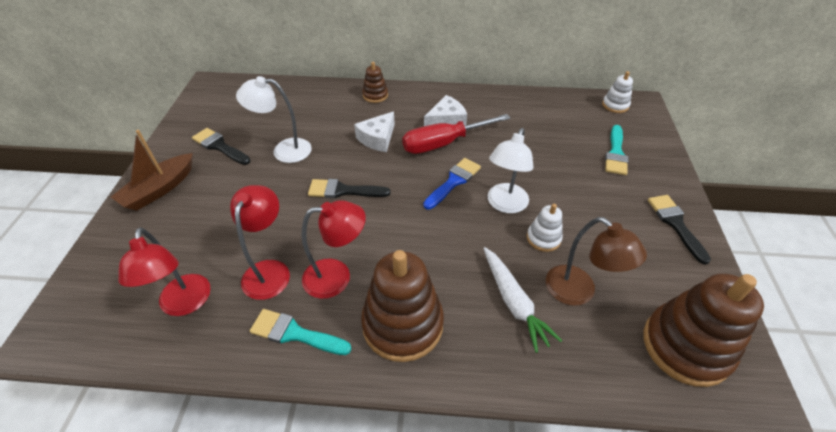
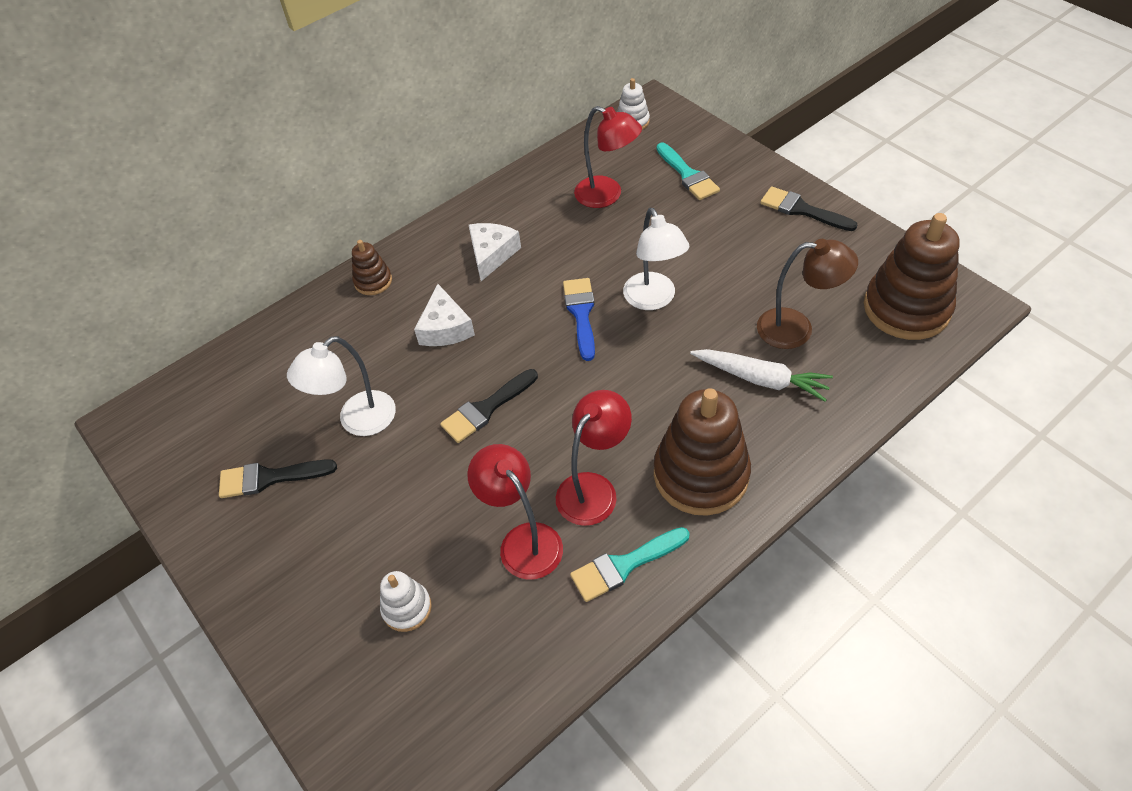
camera: 40 degrees left, 5 degrees up
brown boat [111,130,193,211] -> none
red lamp [118,227,211,316] -> red lamp moved to [574,106,642,208]
red screwdriver [402,114,510,154] -> none
white stacking toy [527,204,563,252] -> white stacking toy moved to [380,571,432,632]

